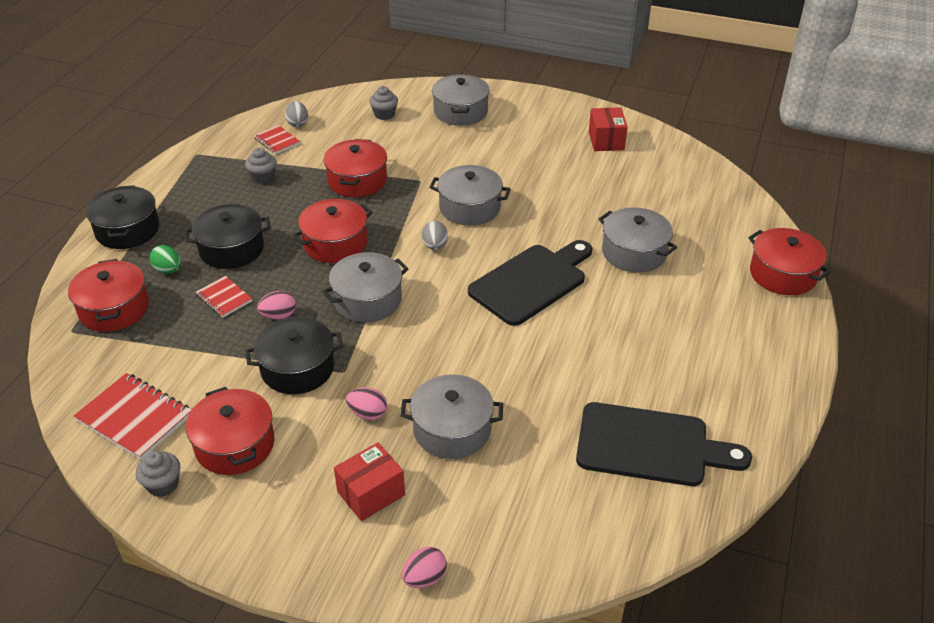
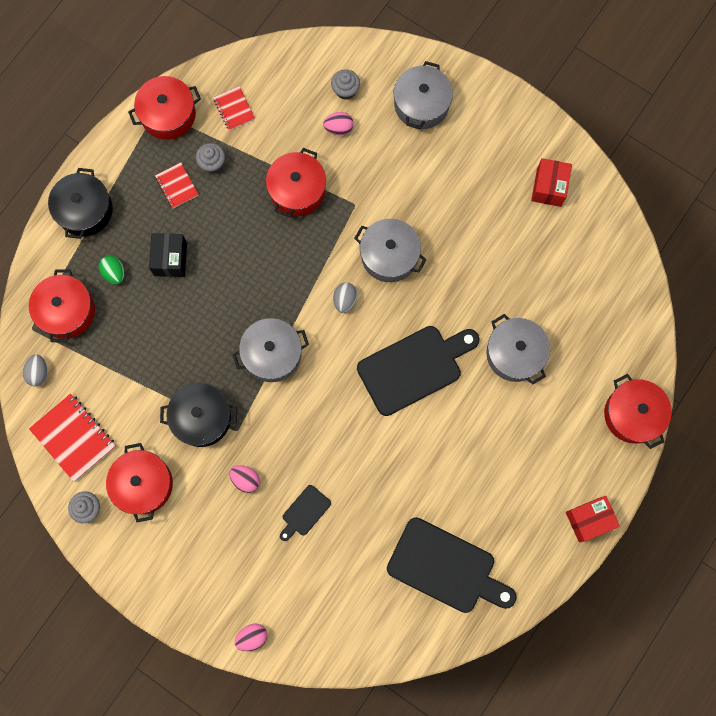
camera: 15 degrees right, 35 degrees up
black pot [184,204,271,269] -> black box [149,233,187,277]
red notebook [196,276,252,317] -> red notebook moved to [155,163,199,208]
pink egg [257,291,296,319] -> pink egg moved to [323,112,354,135]
grey egg [285,101,308,127] -> grey egg moved to [23,354,48,386]
red pot [293,199,373,263] -> red pot moved to [128,76,201,140]
red box [334,442,405,521] -> red box moved to [566,496,620,542]
grey pot [400,374,503,459] -> black cutting board [280,485,331,541]

